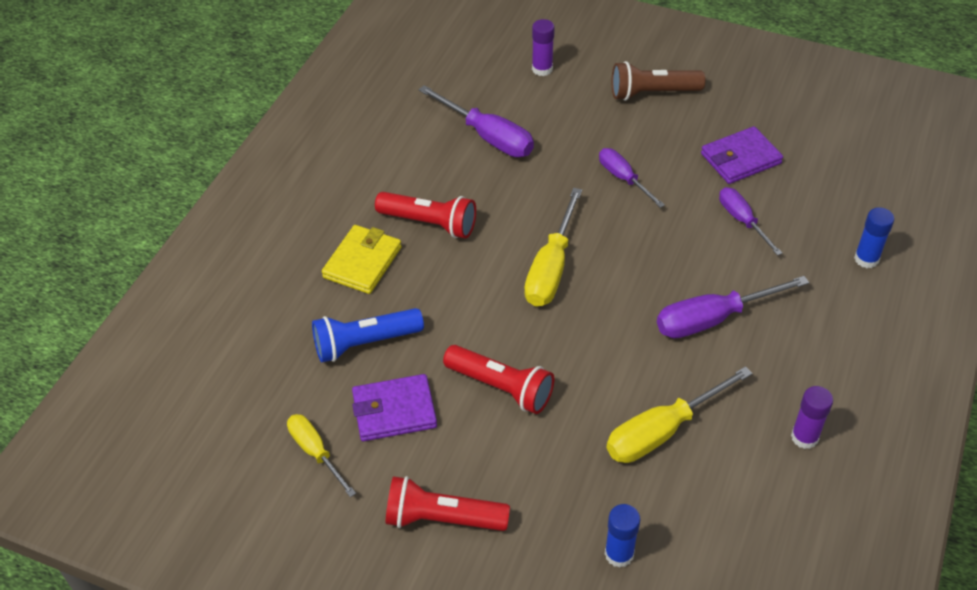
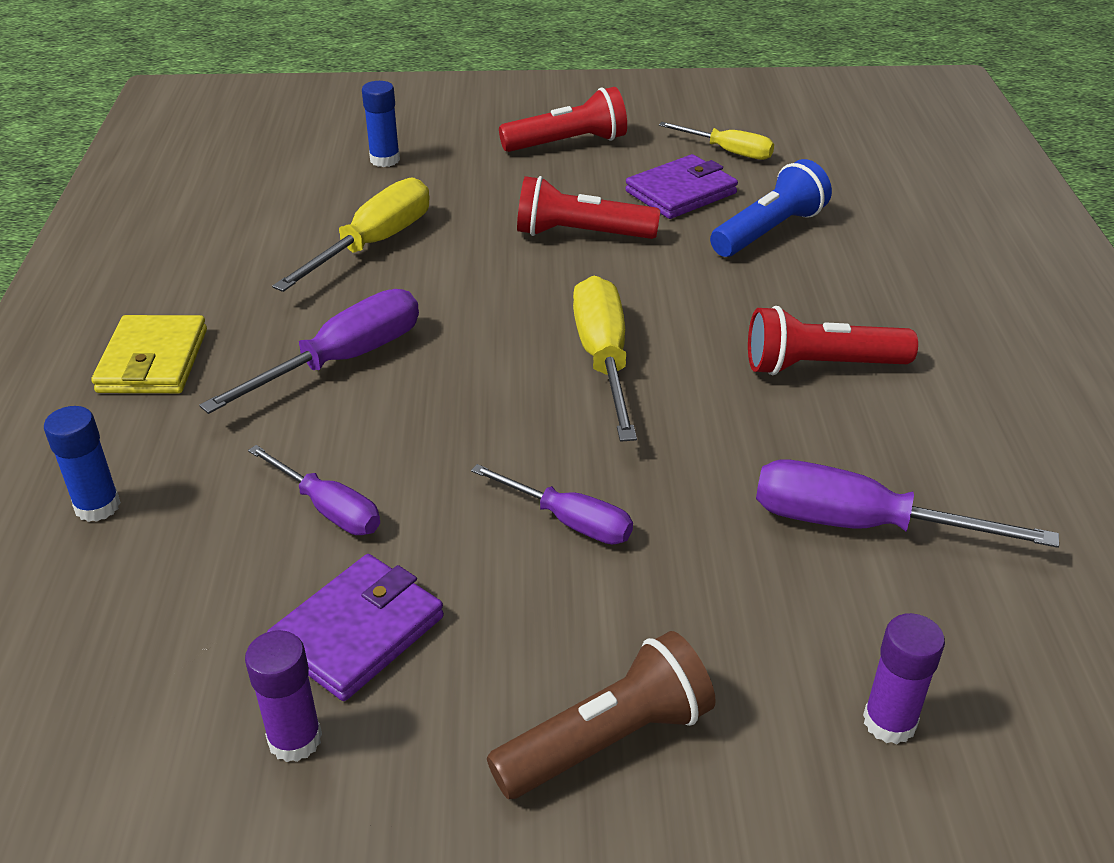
camera: 155 degrees right, 10 degrees down
yellow wallet [322,225,402,294] -> yellow wallet moved to [92,315,207,393]
purple glue stick [791,386,833,449] -> purple glue stick moved to [245,630,322,762]

